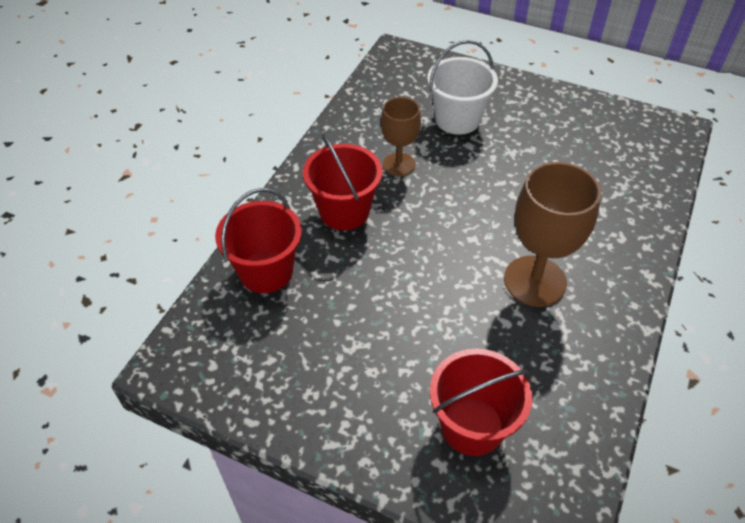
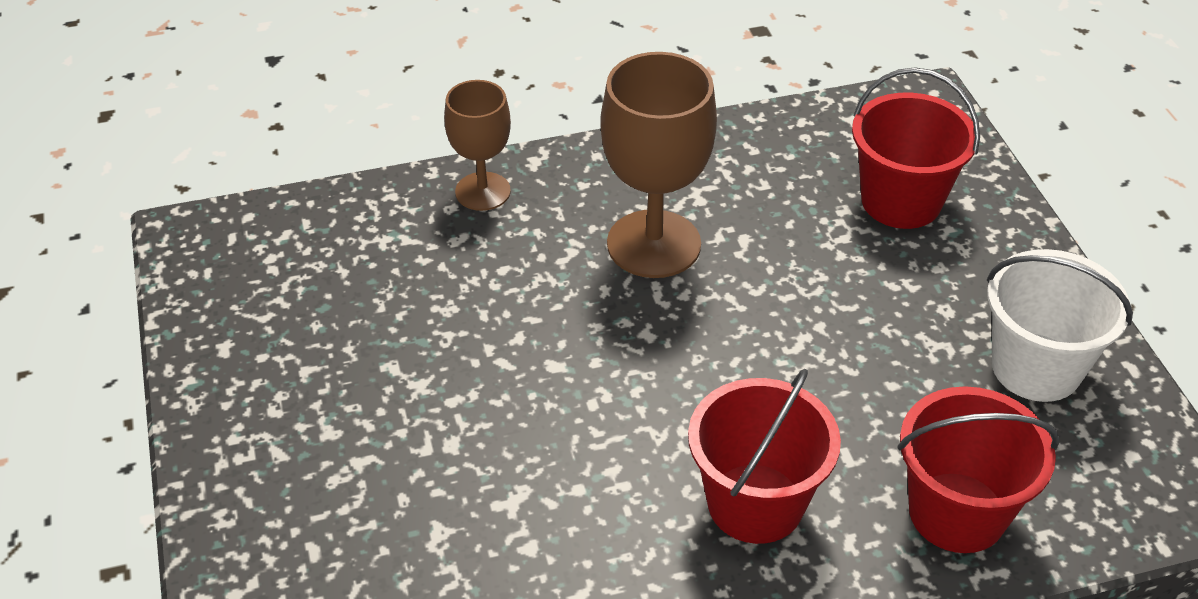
camera: 130 degrees left, 5 degrees down
brown goblet [381,97,421,176] -> brown goblet moved to [444,80,511,211]
white bucket [427,40,498,135] -> white bucket moved to [987,249,1133,402]

